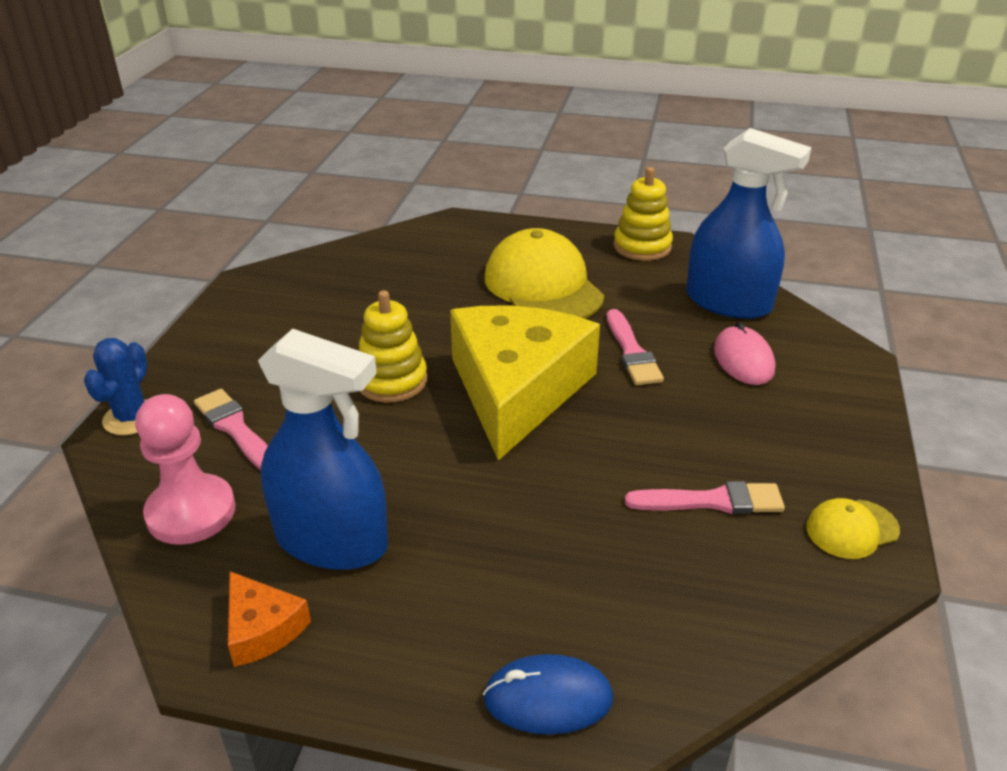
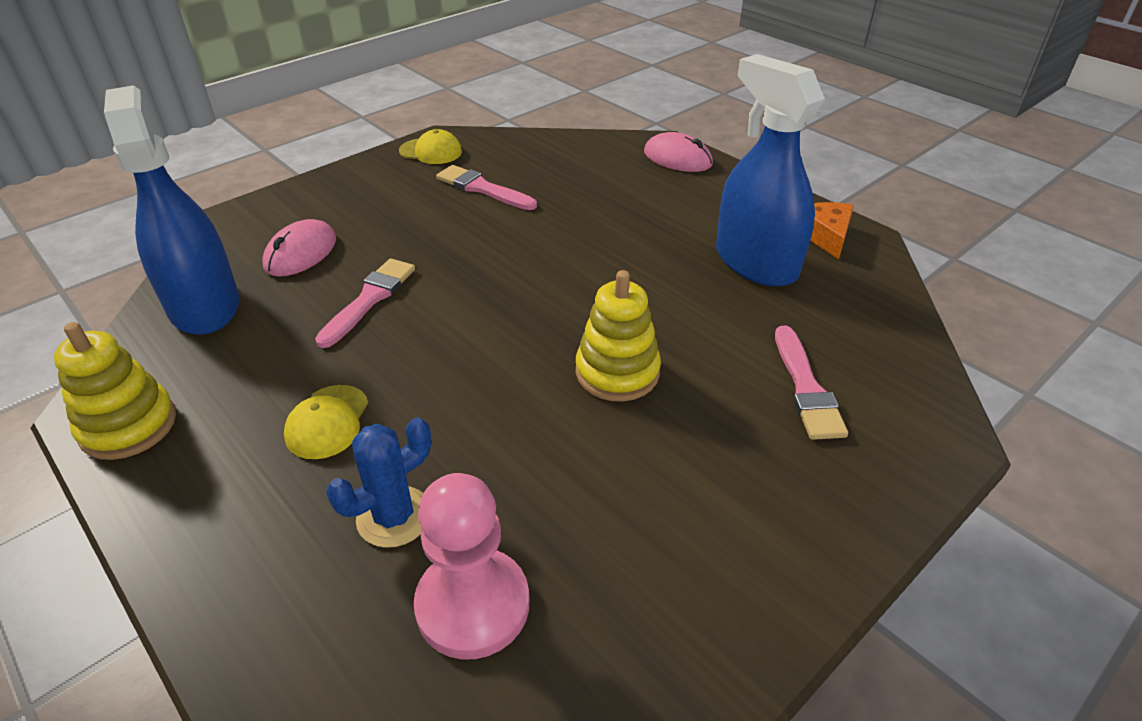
camera: 145 degrees left, 5 degrees up
blue cactus [84,338,147,435] -> blue cactus moved to [326,417,431,548]
pink pawn [135,394,236,545] -> pink pawn moved to [413,473,529,659]
yellow cheese [450,305,600,461] -> none
blue mouse [483,654,613,735] -> pink mouse [644,132,713,172]
yellow cap [485,228,604,319] -> yellow cap [284,385,368,459], size x0.48

